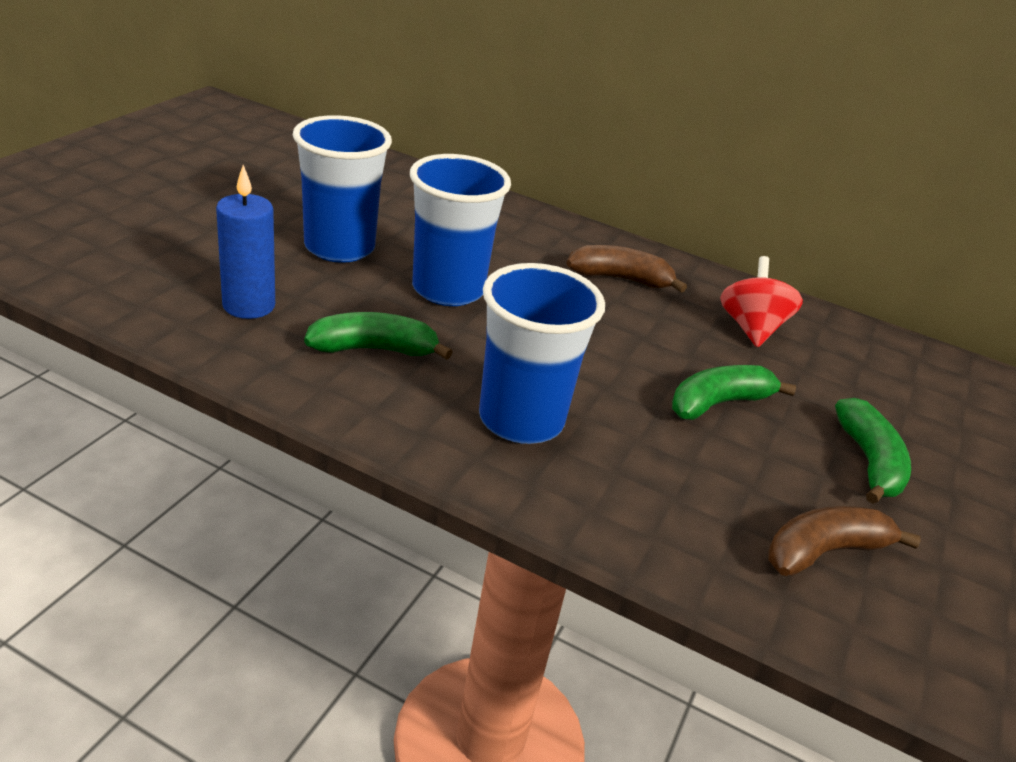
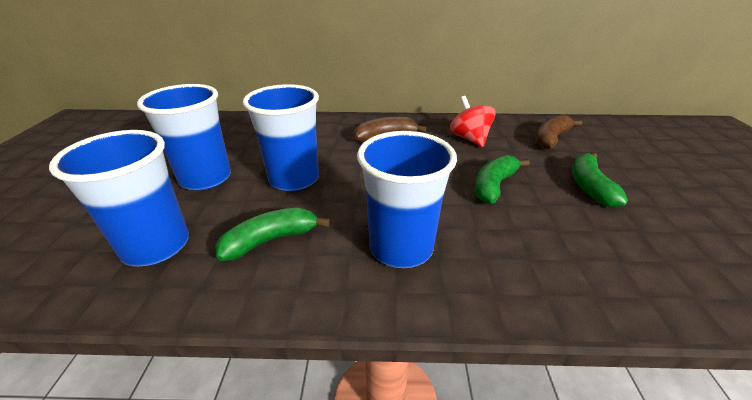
camera: 20 degrees left, 0 degrees up
blue candle [216,165,275,319] -> blue cup [49,130,189,266]
brown banana [768,506,921,576] -> brown banana moved to [536,115,582,150]
green banana [835,398,911,504] -> green banana turned 150 degrees counterclockwise [572,152,628,208]

